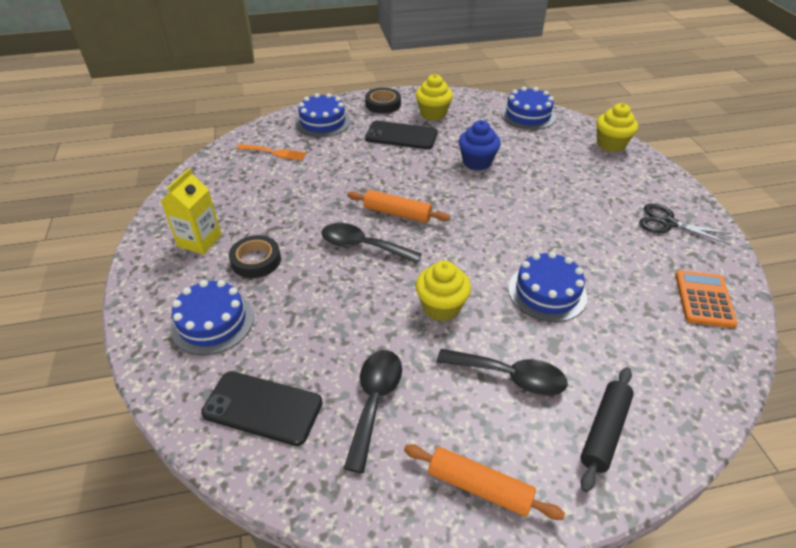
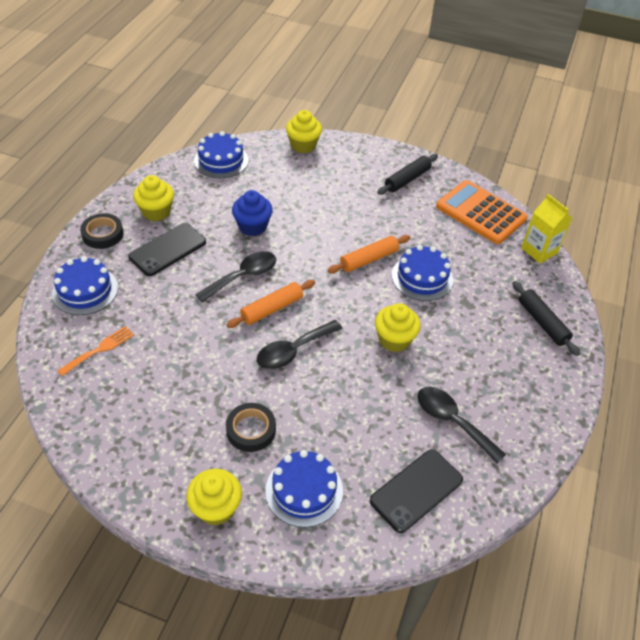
camera: 60 degrees left, 5 degrees up
yellow carton [161,168,222,255] -> yellow carton moved to [521,194,572,263]
orange rolling pin [404,444,565,520] -> orange rolling pin moved to [328,235,410,273]
black spoon [437,349,568,396] -> black spoon moved to [195,251,276,302]
black scissors [639,203,732,245] -> black rolling pin [377,154,438,195]
orange calculator [675,270,738,328] -> orange calculator [436,180,528,244], size x1.57
none -> yellow cupcake [186,469,242,526]

